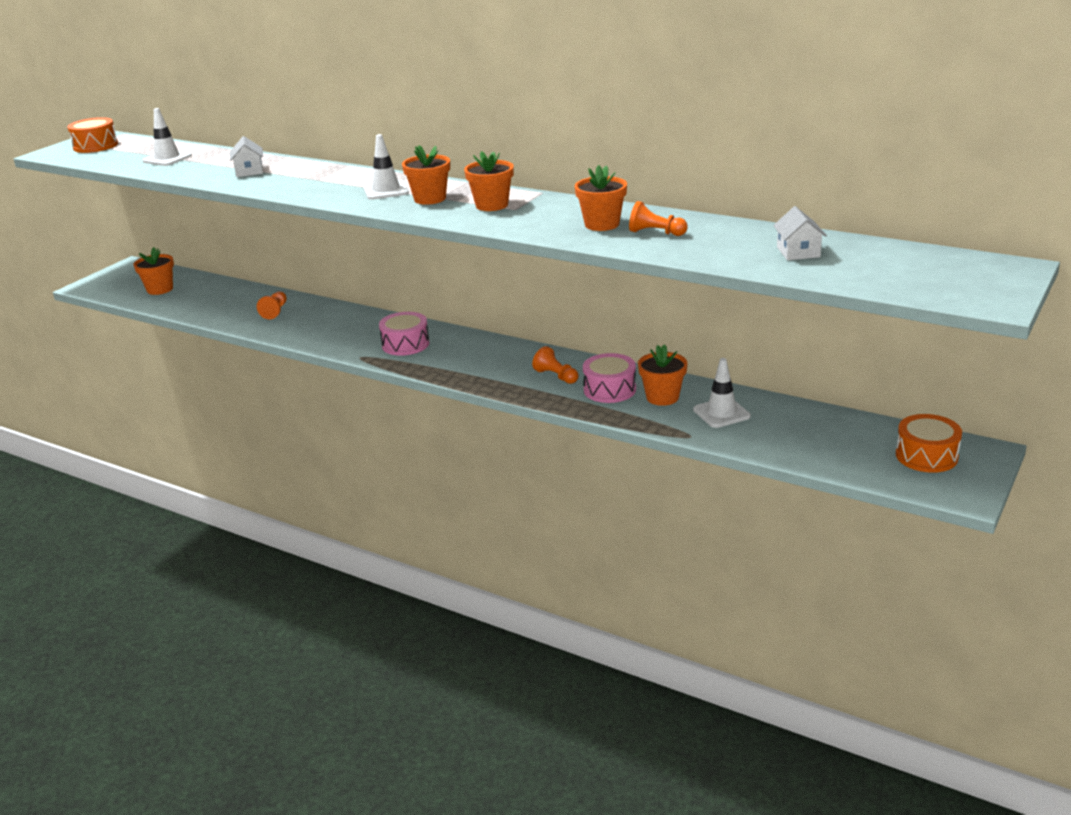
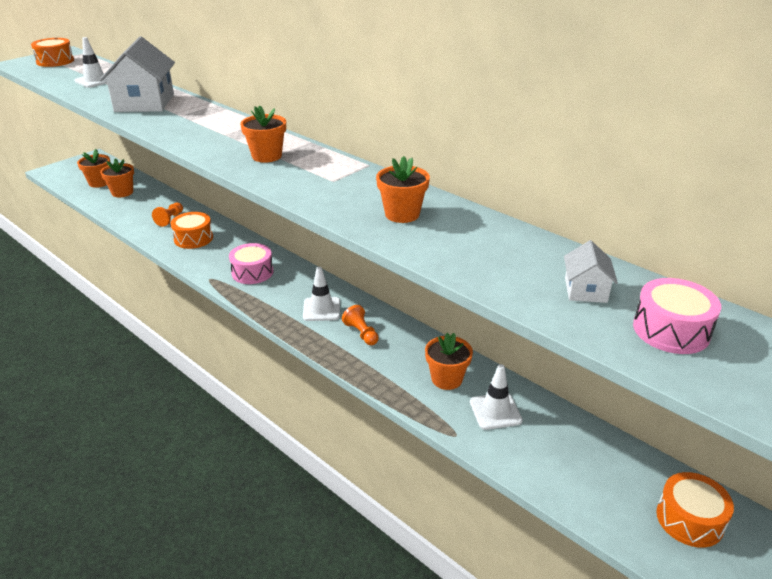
camera: 10 degrees right, 5 degrees up
white house [230,136,263,177] -> white house [99,36,175,112], size x2.09
white traffic cone [364,134,409,200] -> white traffic cone moved to [303,267,340,321]
orange flower pot [464,151,514,211] -> orange flower pot moved to [100,158,134,197]
pink drum [583,353,636,403] -> pink drum moved to [633,278,721,354]
orange pawn [629,201,688,236] -> none
none -> orange drum [170,212,213,249]

